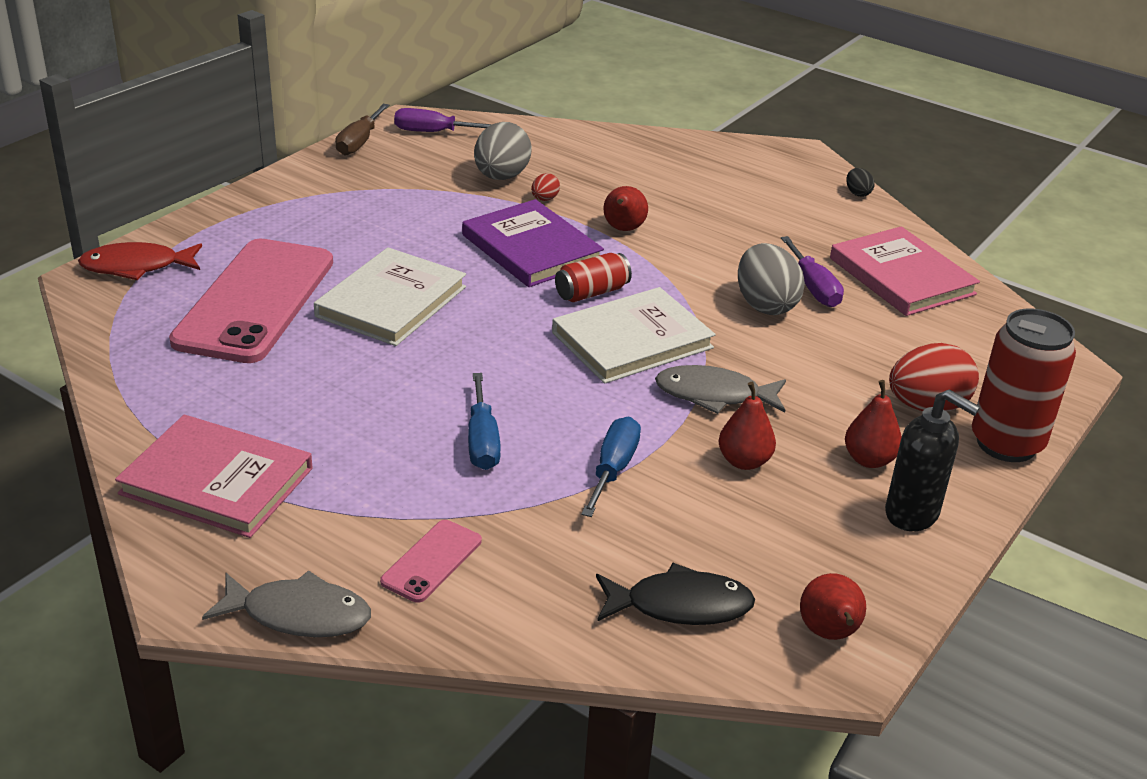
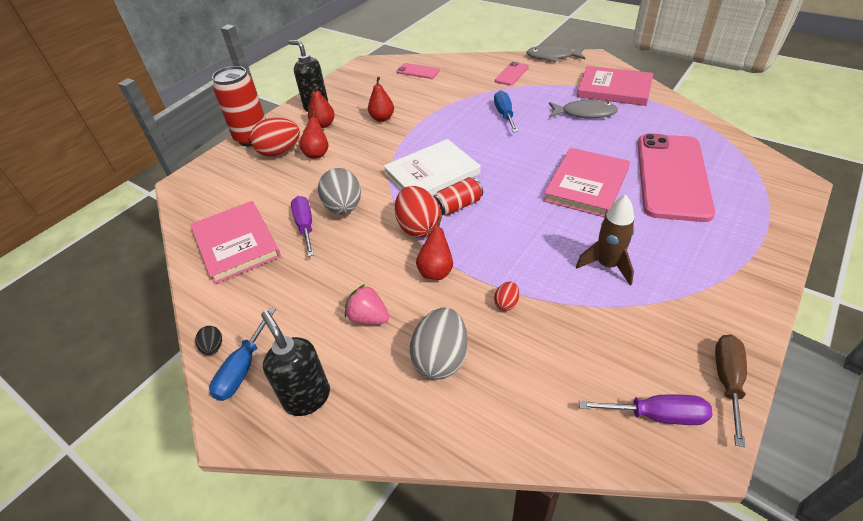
camera: 175 degrees left, 10 degrees up
red fish [78,242,202,280] -> none
white book [314,247,466,346] -> pink book [543,148,630,217]
purple book [462,199,604,287] -> none
grey egg [474,122,532,180] -> grey egg moved to [409,308,468,379]
blue screwdriver [581,417,641,517] -> blue screwdriver moved to [209,307,276,401]
black fish [596,563,755,625] -> pink phone [396,63,440,79]
grey fish [655,365,786,414] -> grey fish moved to [549,98,618,118]
red pear [800,573,866,640] -> red pear moved to [299,110,329,159]
none -> black soap dispenser [261,311,330,416]
none -> pink strawberry [345,284,389,325]
none -> red egg [395,186,441,238]
none -> brown rocket [576,195,634,285]

